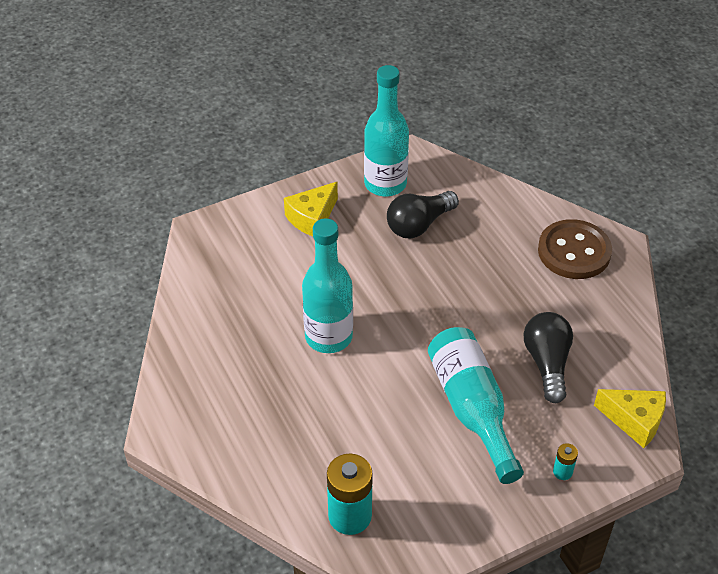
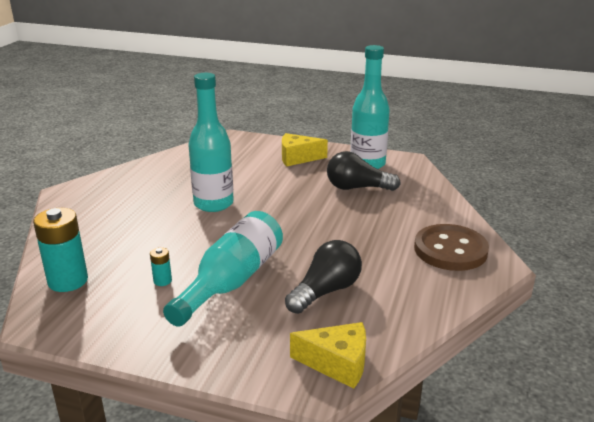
camera: 45 degrees right, 20 degrees down
turquoise battery [553,443,578,480] -> turquoise battery moved to [150,247,172,286]
yellow cheese [594,389,666,448] -> yellow cheese turned 60 degrees counterclockwise [290,322,366,389]

